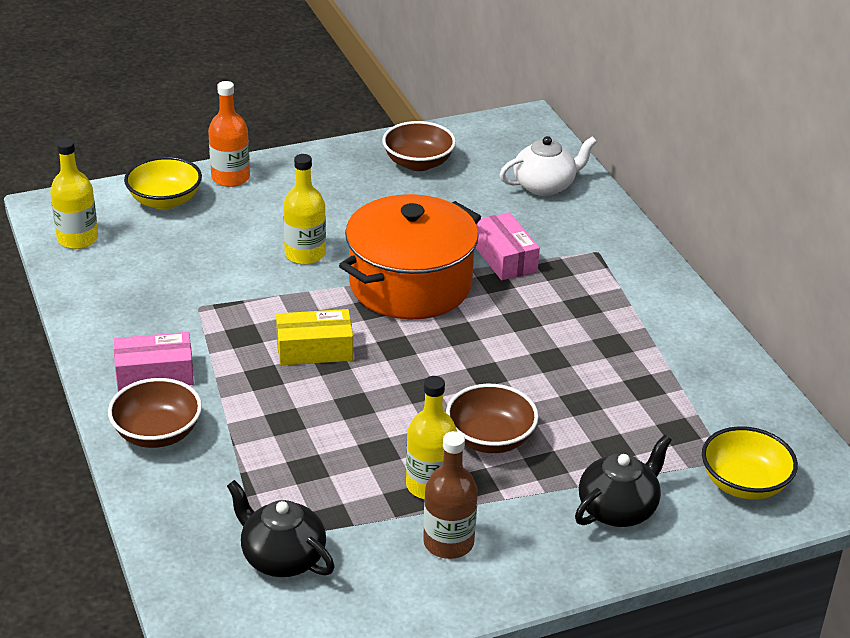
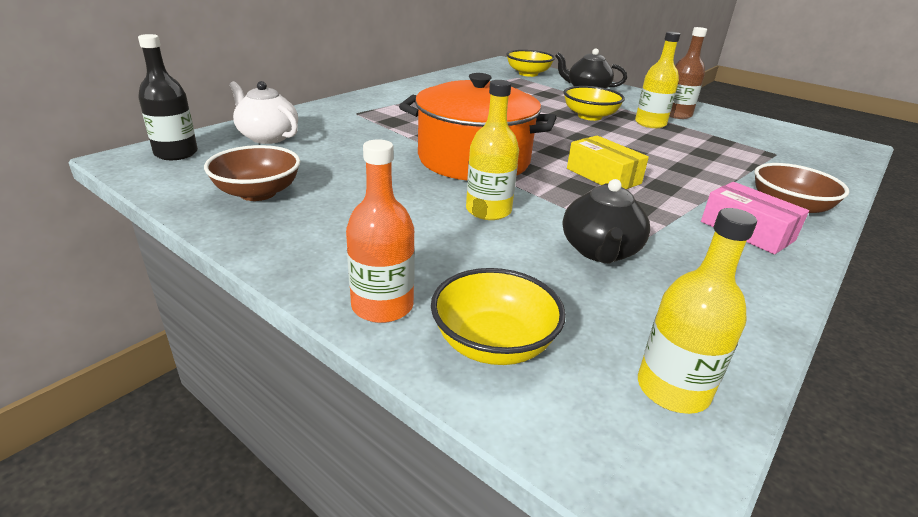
camera: 120 degrees left, 5 degrees down
black teapot [227,480,335,577] -> black teapot moved to [562,179,650,264]
brown bowl [446,384,539,453] -> yellow bowl [564,86,625,121]
pink box [475,212,540,280] -> none
none -> black bottle [138,34,198,160]

